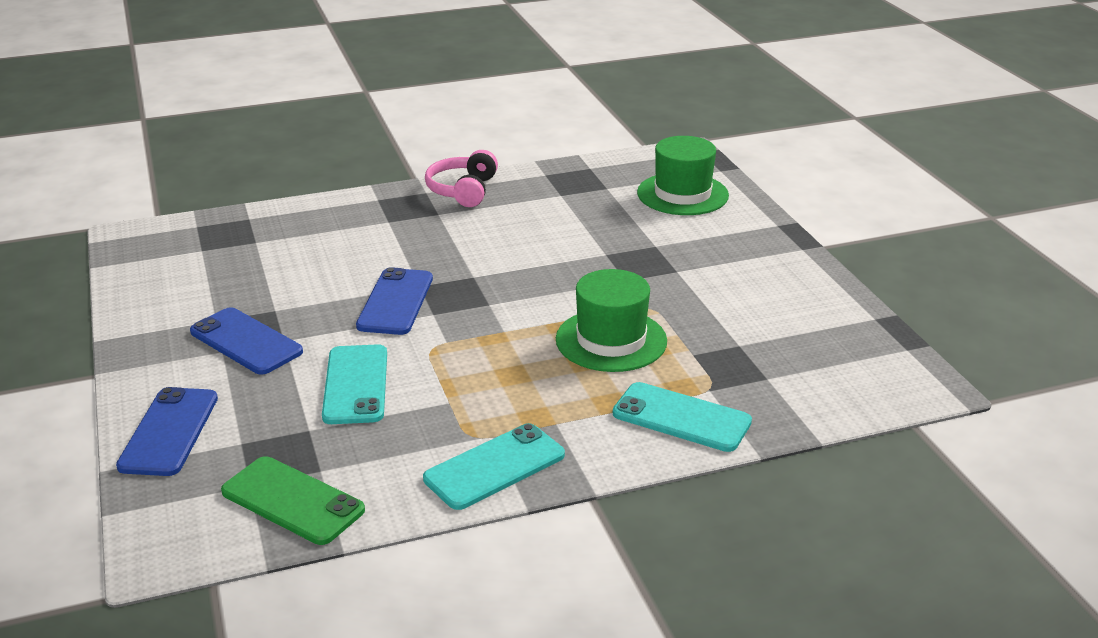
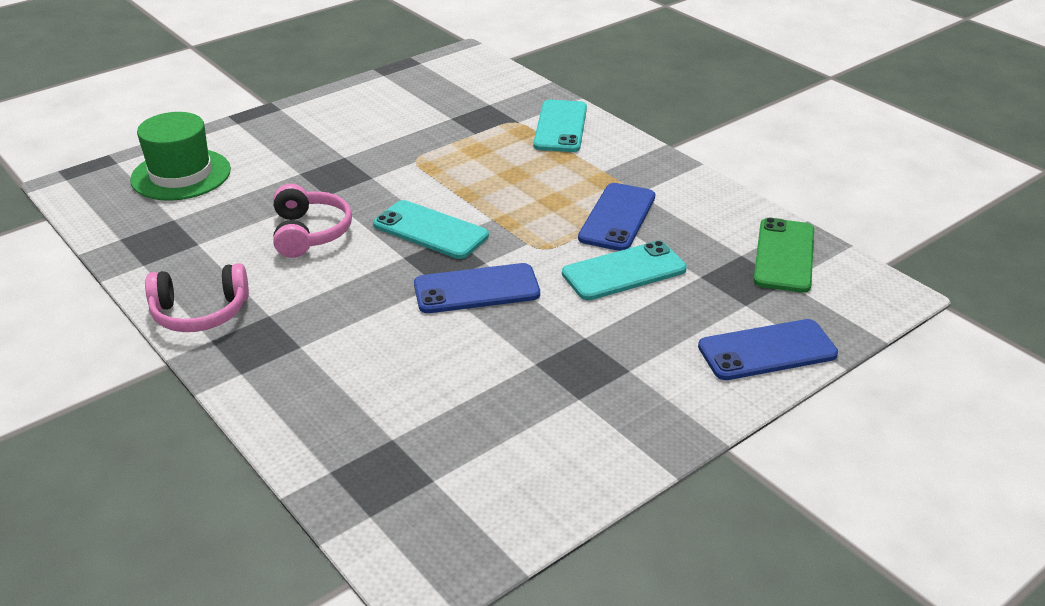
camera: 110 degrees left, 5 degrees up
blue phone [190,307,303,375] -> blue phone moved to [578,183,655,251]
turquoise phone [423,423,565,510] -> turquoise phone moved to [373,200,489,259]
green hat [556,269,667,372] -> none
none -> pink headphones [273,184,352,258]

